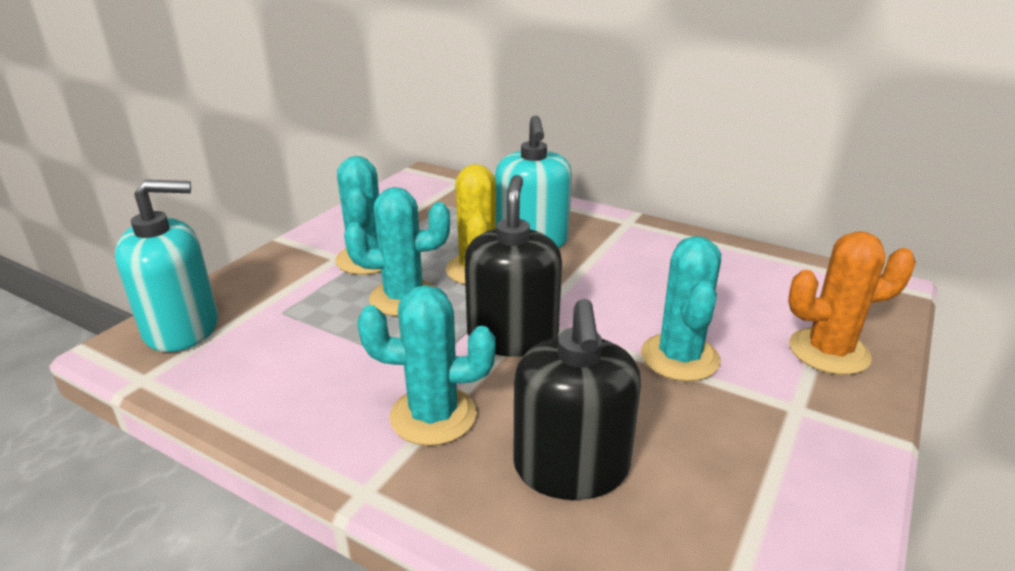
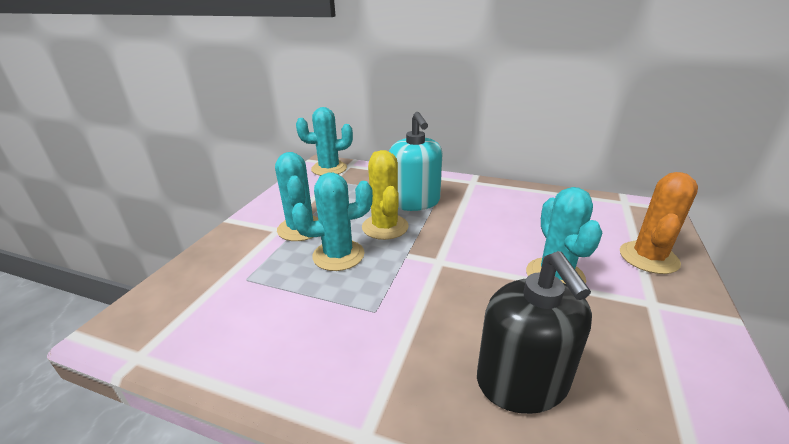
camera: 10 degrees left, 0 degrees up
turquoise soap dispenser [115,180,218,352] -> none
turquoise cactus [357,285,496,446] -> turquoise cactus moved to [296,107,353,176]
black soap dispenser [464,175,562,357] -> none
orange cactus [788,231,916,375] -> orange cactus turned 45 degrees counterclockwise [620,172,698,274]

